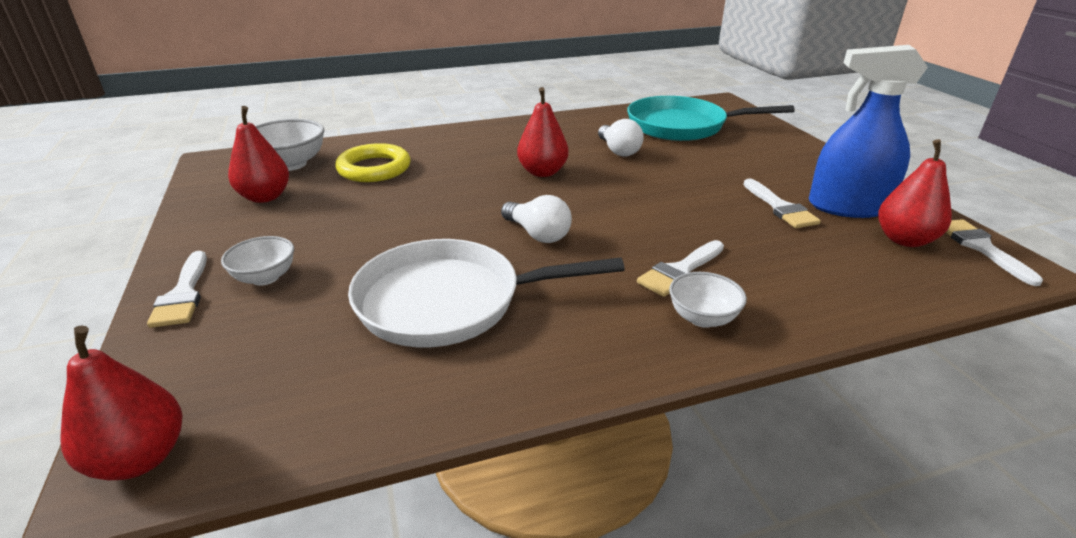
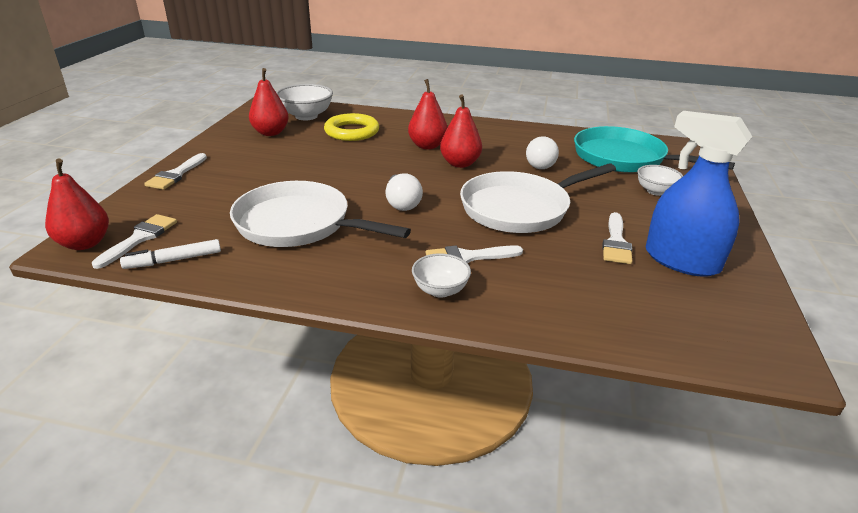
camera: 30 degrees right, 0 degrees up
white bowl [221,236,294,286] -> white bowl moved to [637,165,683,196]
red pear [878,139,952,247] -> red pear moved to [408,79,448,149]
white brush [945,219,1043,286] -> white brush moved to [92,214,177,269]
none -> white marker [120,239,221,269]
none -> white pan [460,163,616,233]

